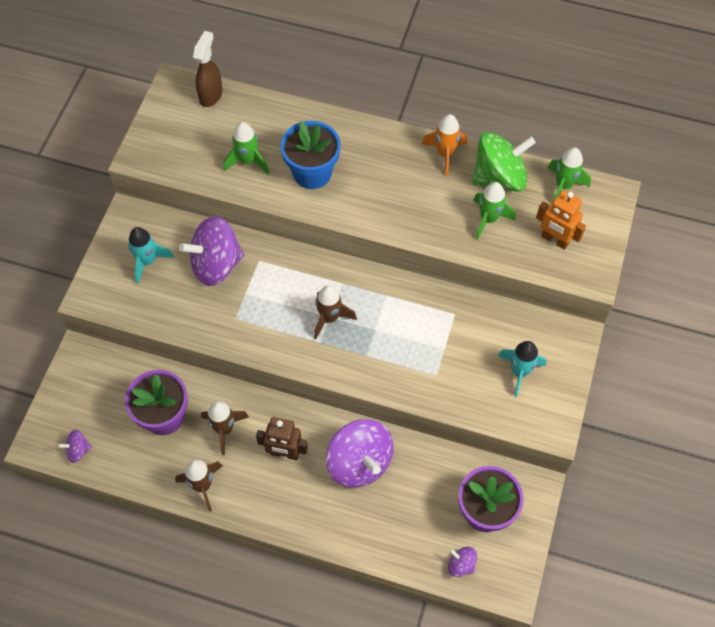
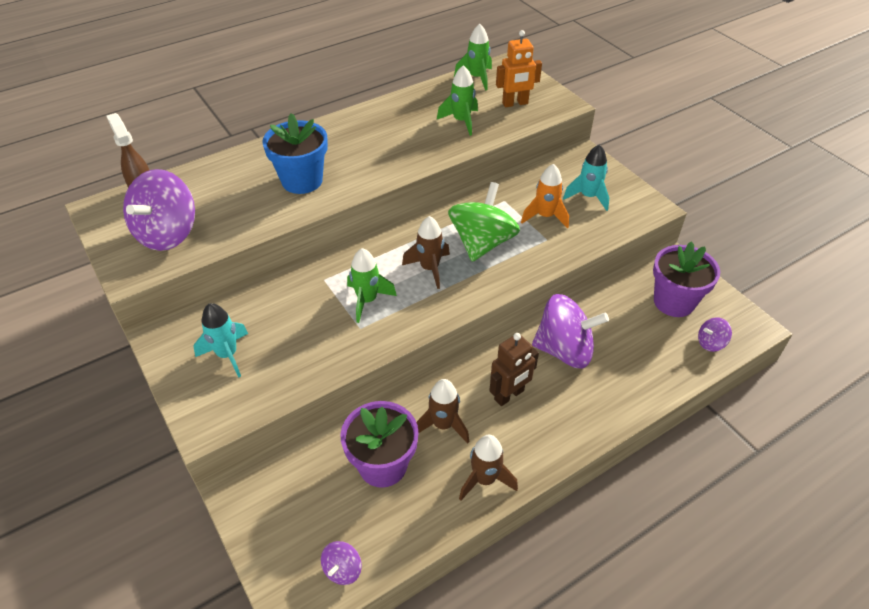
camera: 50 degrees left, 15 degrees down
purple spinning top [179,216,245,286] -> purple spinning top moved to [123,169,195,251]
green rocket [224,122,269,174] -> green rocket moved to [347,248,397,323]
orange rocket [422,114,467,176] -> orange rocket moved to [521,164,569,229]
green spinning top [472,132,536,192] -> green spinning top moved to [448,182,520,262]

